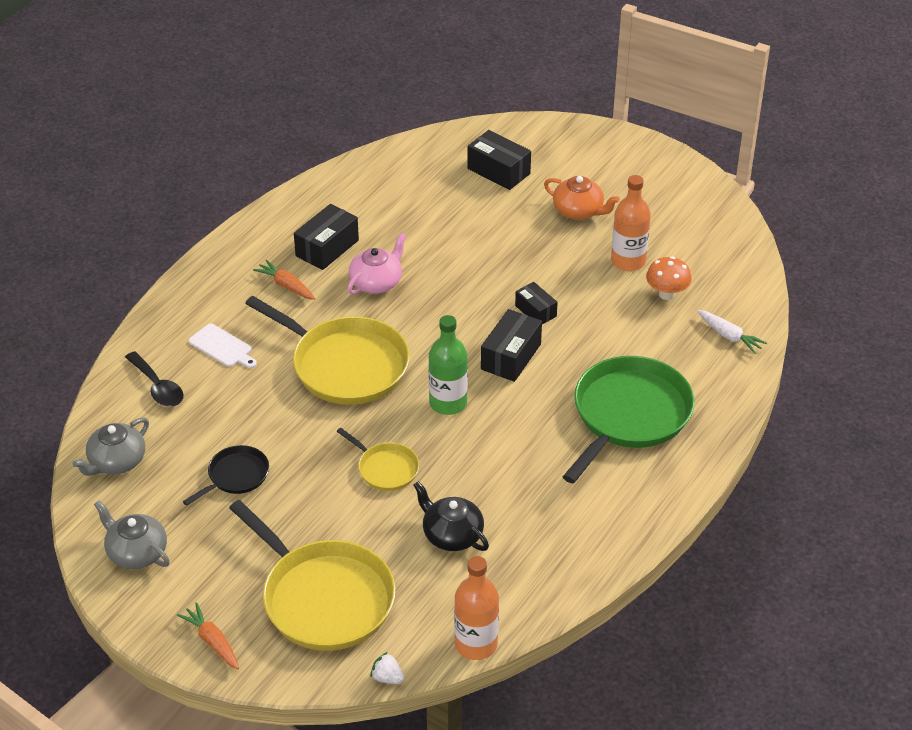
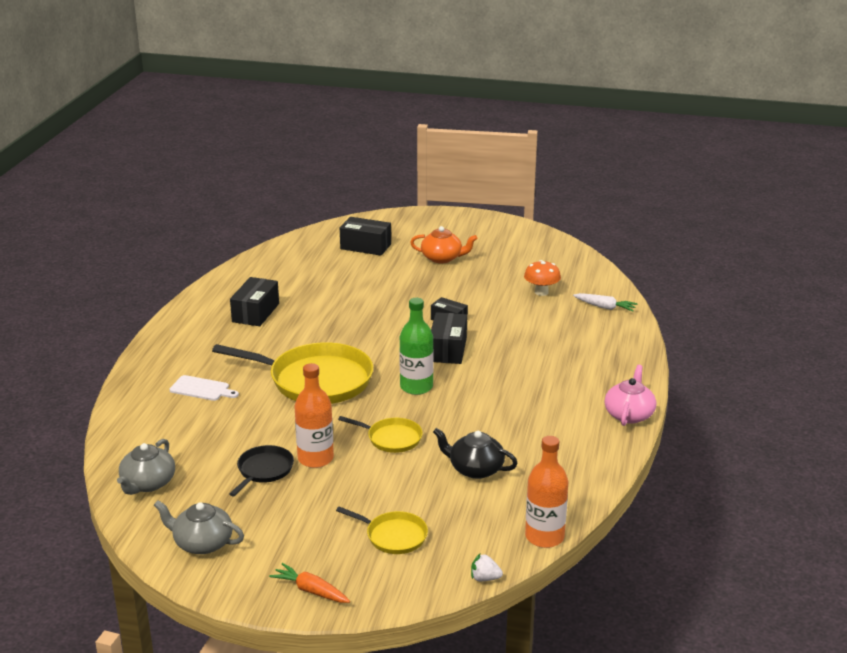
camera: 20 degrees left, 15 degrees down
black spoon [125,351,184,407] -> none
yellow pan [229,500,396,651] -> yellow pan [336,507,428,554], size x0.49
orange carrot [253,260,315,300] -> none
pink teapot [347,233,406,295] -> pink teapot moved to [604,365,656,426]
green pan [563,356,694,484] -> none
orange bottle [611,175,651,271] -> orange bottle moved to [294,363,334,468]

